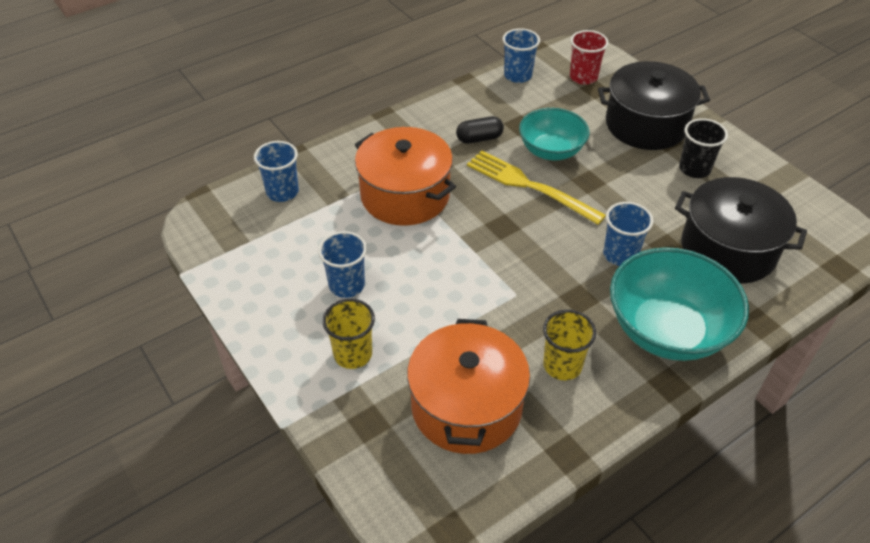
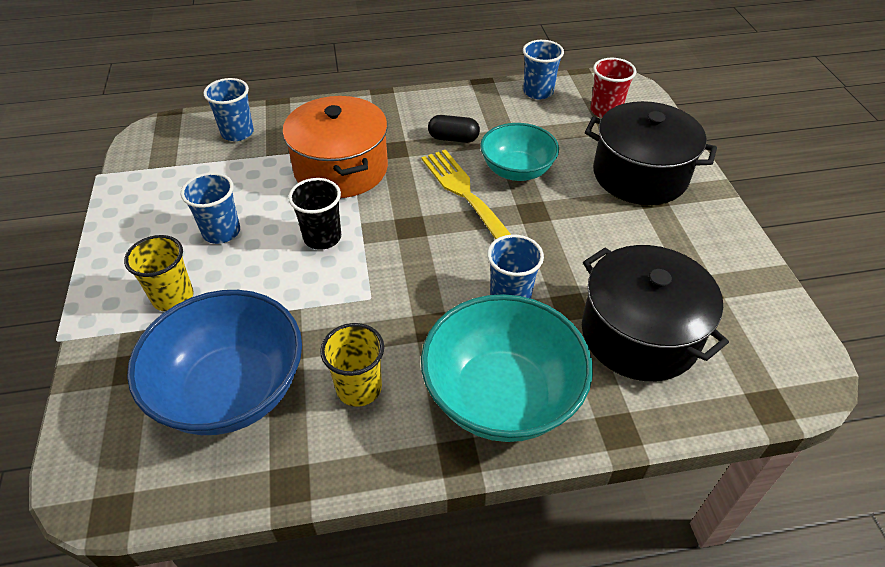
camera: 25 degrees right, 0 degrees up
orange pot [407,319,530,454] -> blue bowl [127,290,302,435]
black cup [679,118,728,178] -> black cup moved to [288,178,341,250]

